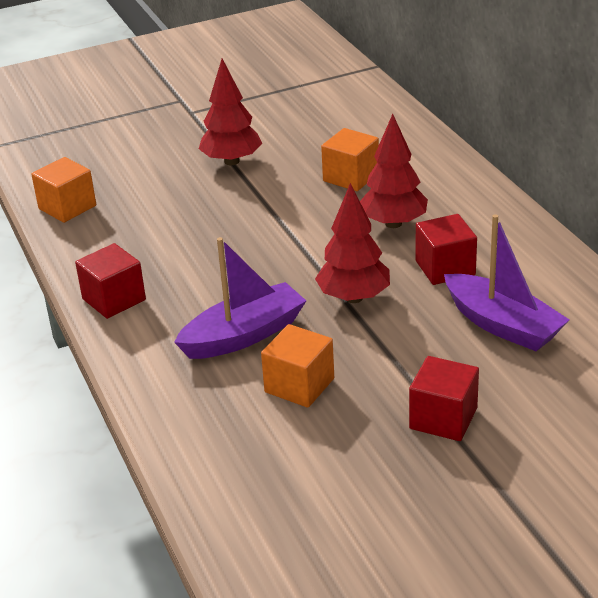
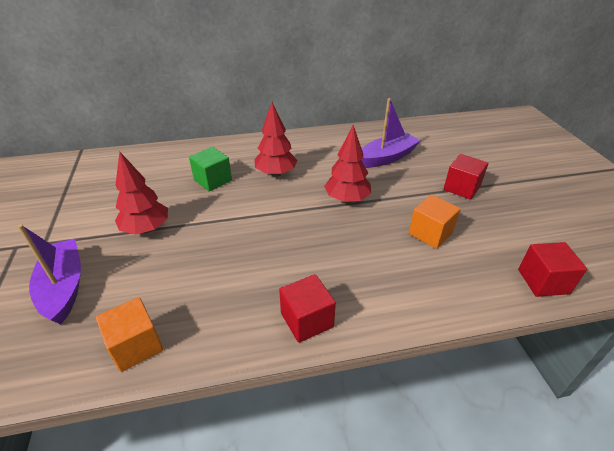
camera: 80 degrees left, 5 degrees up
purple boat [174,237,306,359] -> purple boat moved to [17,224,81,324]
orange cube [321,128,379,191] -> green cube [189,147,232,191]
red cube [416,214,477,285] -> red cube moved to [518,242,587,297]

